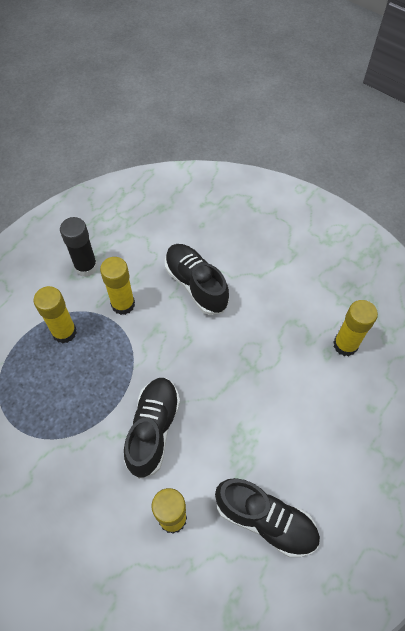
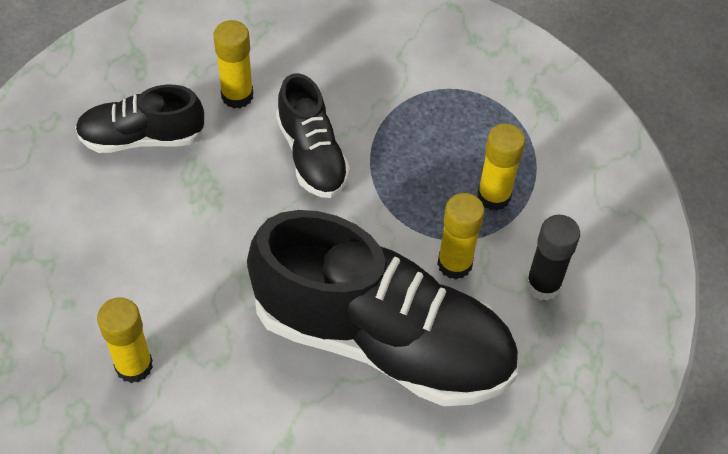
camera: 145 degrees right, 5 degrees down
black shoe [165,244,229,315] -> black shoe [247,210,518,406], size x1.97

